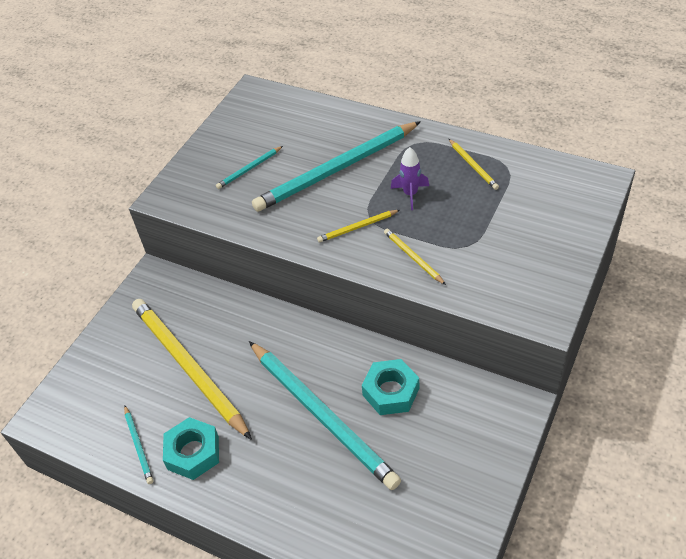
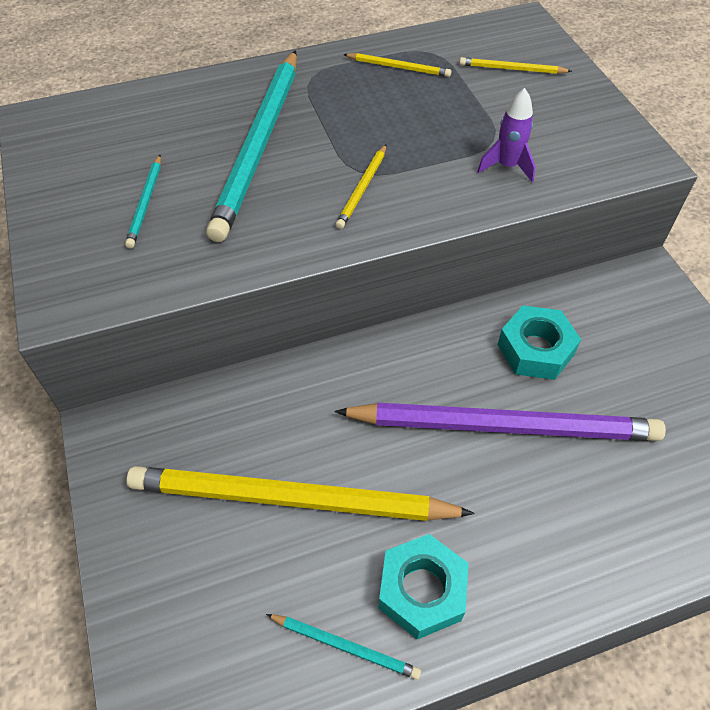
camera: 50 degrees left, 5 degrees up
turquoise pencil [249,341,401,490] -> purple pencil [335,403,666,441]
yellow pencil [384,229,446,285] -> yellow pencil moved to [459,57,572,74]
purple rocket [391,147,429,210] -> purple rocket moved to [477,88,536,182]

